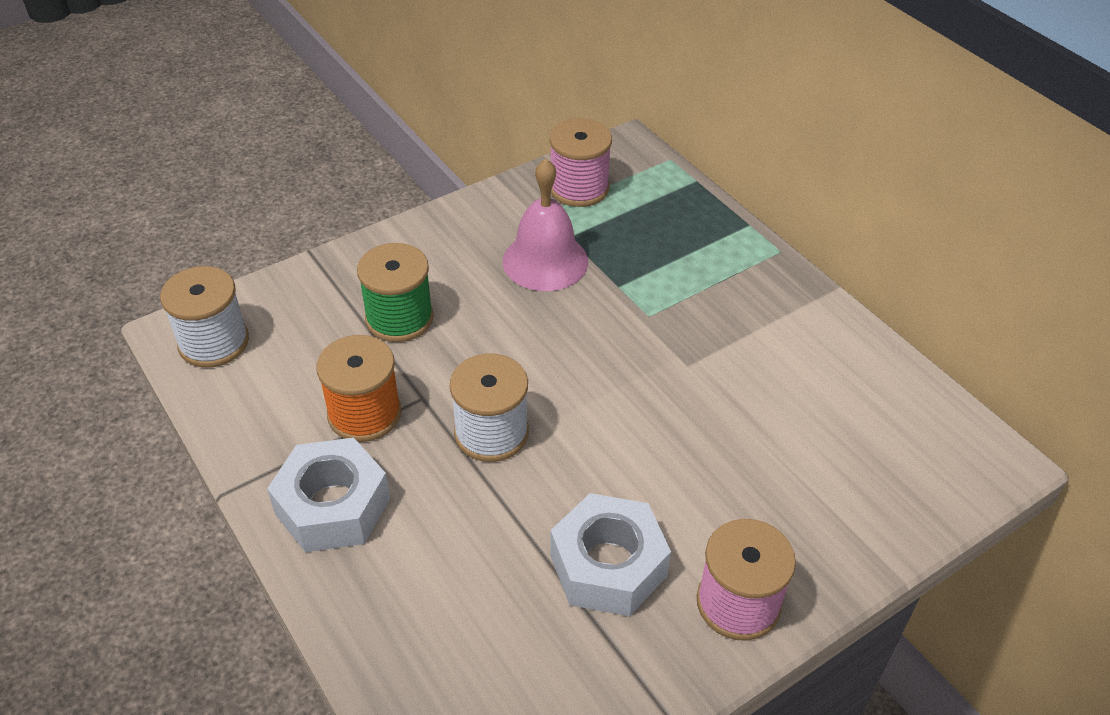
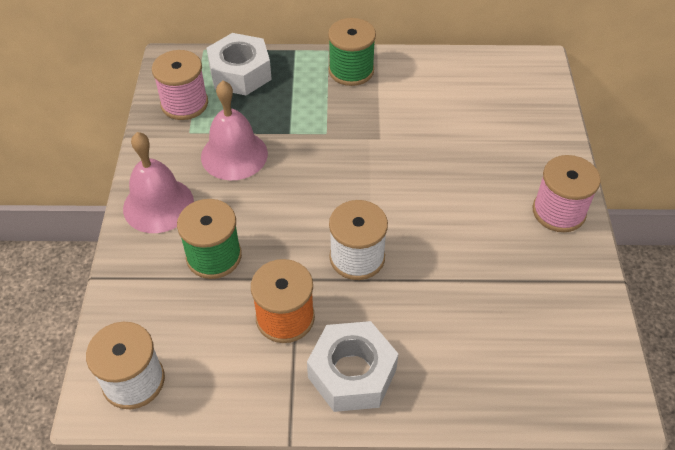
camera: 55 degrees left, 5 degrees up
white nut [550,493,671,616] -> white nut moved to [206,33,272,95]
none -> pink bell [123,132,194,233]
none -> green spool [328,18,376,86]

